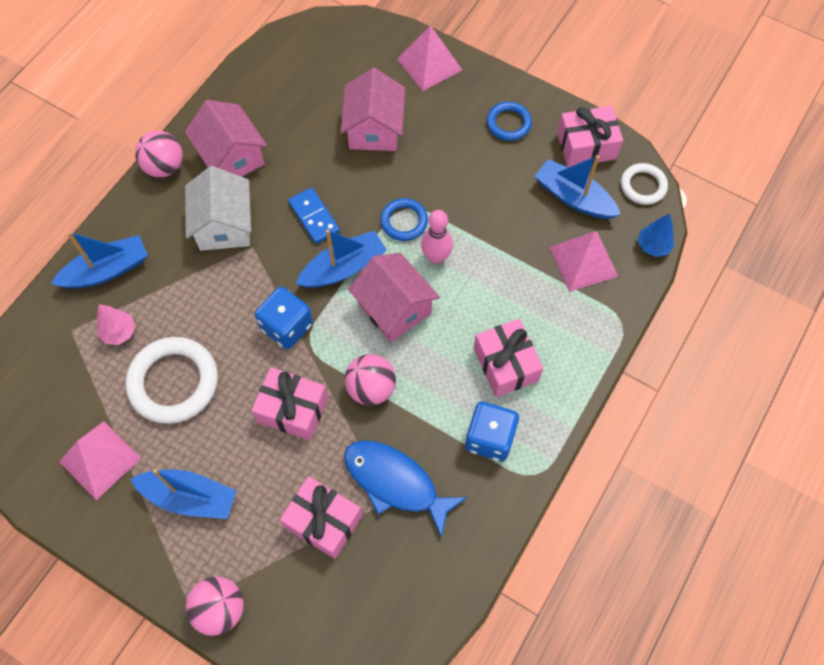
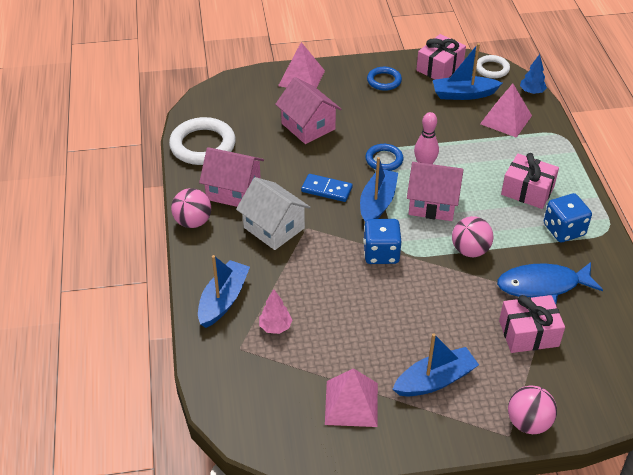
camera: 40 degrees left, 20 degrees down
white ring [126,337,218,424] -> white ring moved to [169,117,236,165]
pink gift [251,367,328,440] -> none

